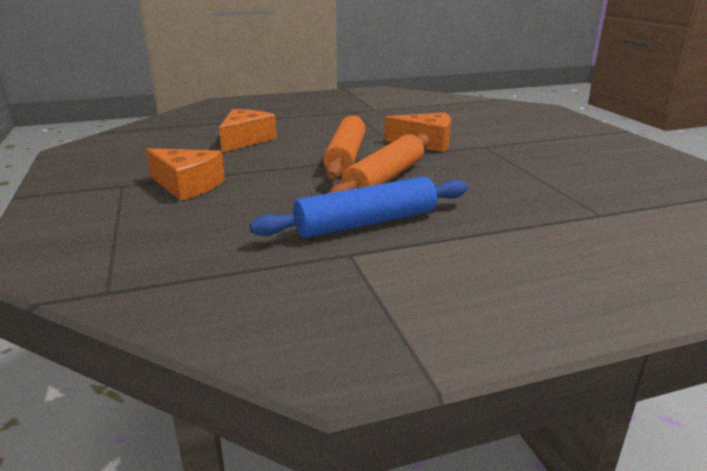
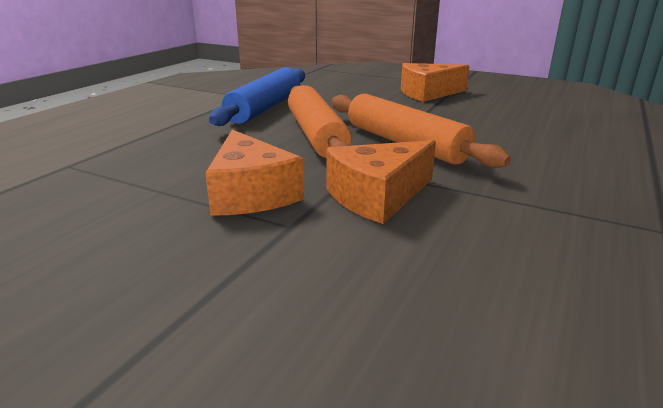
camera: 135 degrees right, 0 degrees up
orange cheese [219,109,277,152] -> orange cheese moved to [205,130,304,216]

